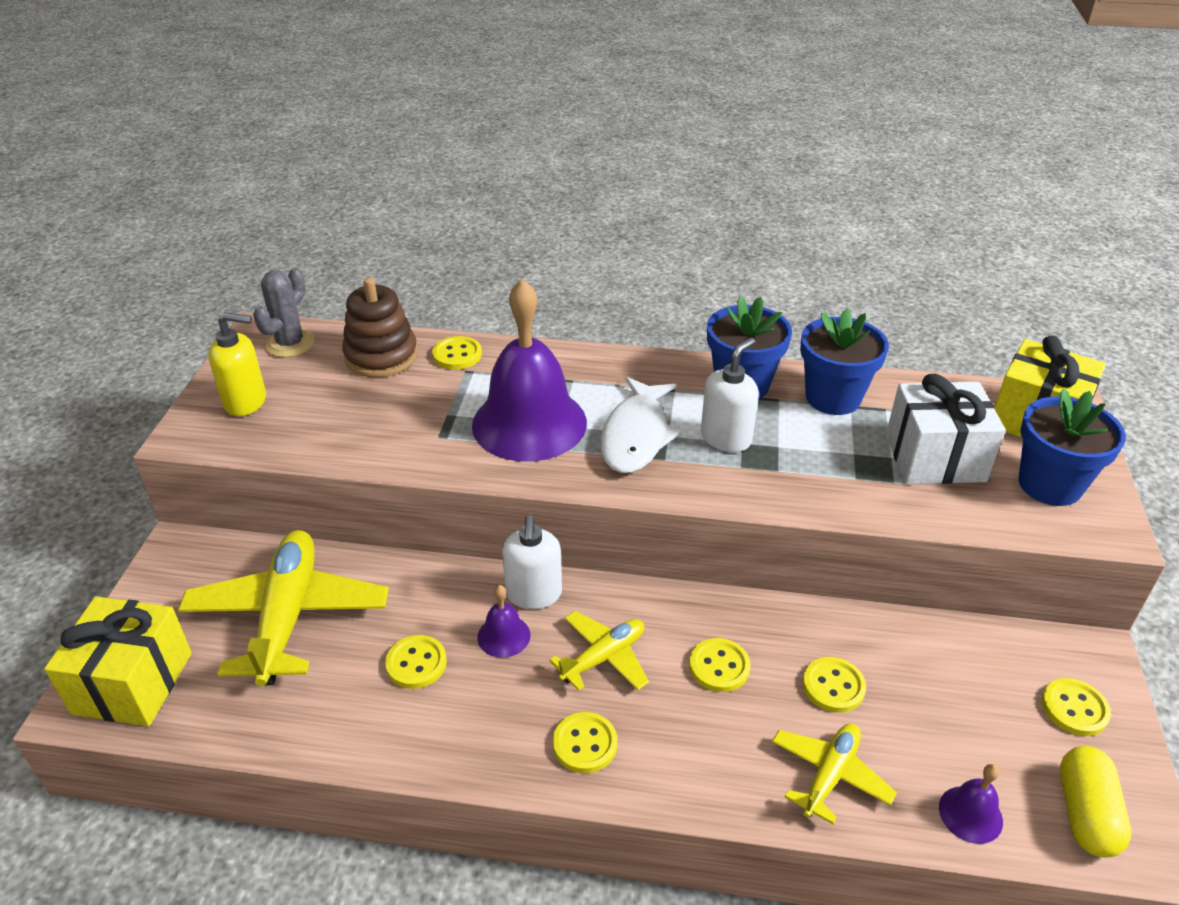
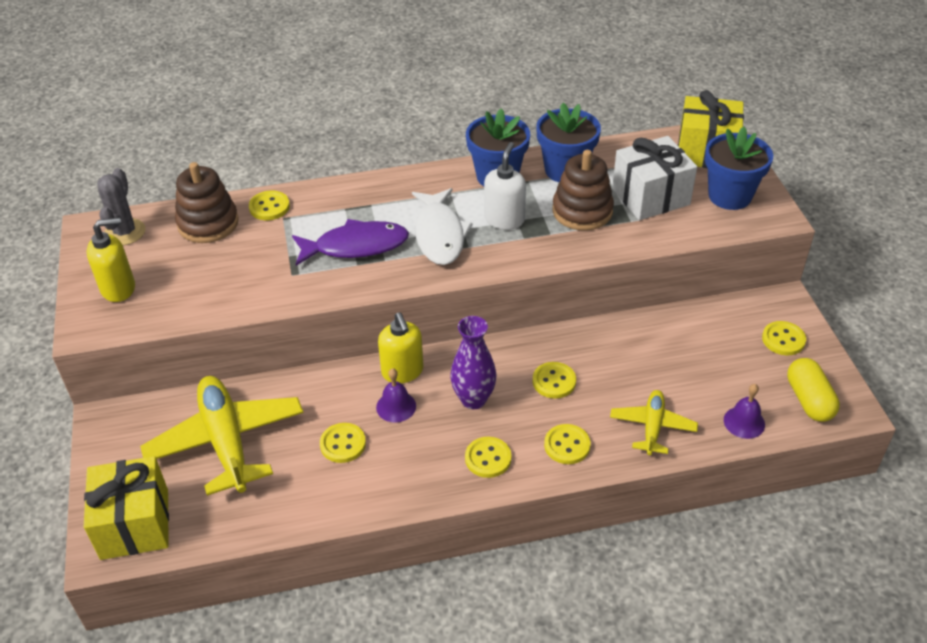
camera: 20 degrees left, 5 degrees up
purple bell [472,279,587,462] -> purple fish [292,219,409,266]
white soap dispenser [502,515,562,609] -> yellow soap dispenser [378,312,423,383]
yellow plane [549,611,649,691] -> purple vase [450,316,496,409]
yellow button [803,657,866,713] -> yellow button moved to [544,424,591,464]
none -> brown stacking toy [552,150,614,231]

